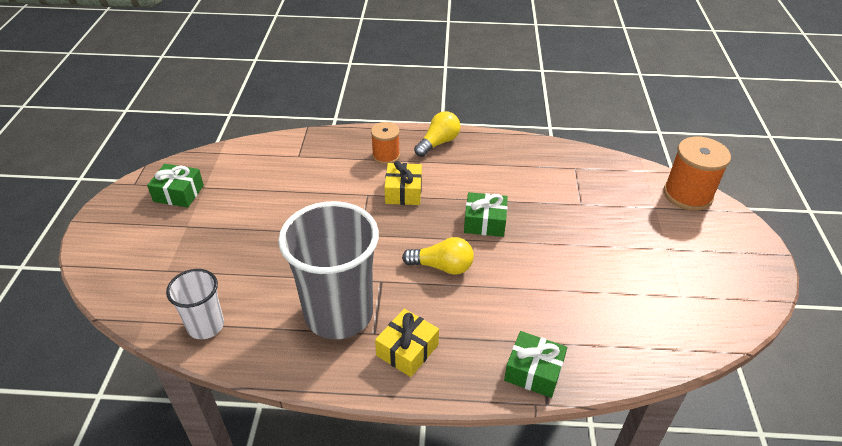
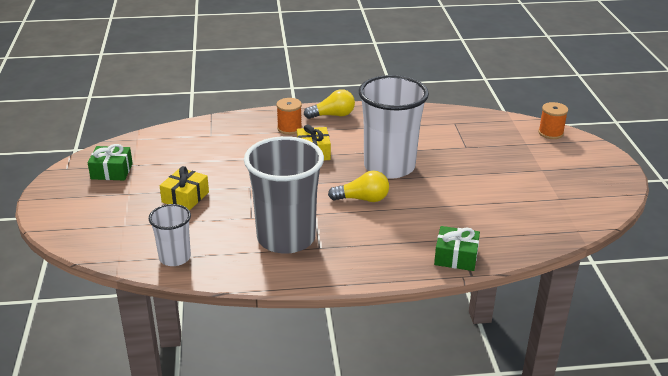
camera: 10 degrees left, 10 degrees down
yellow gift [375,309,439,377] -> yellow gift moved to [160,166,209,211]
yellow light bulb [414,111,460,157] -> yellow light bulb turned 45 degrees clockwise [304,89,355,119]
green gift [464,192,508,237] -> white cup [359,75,429,179]
orange spool [664,136,731,211] -> orange spool [538,102,568,139], size x0.62

